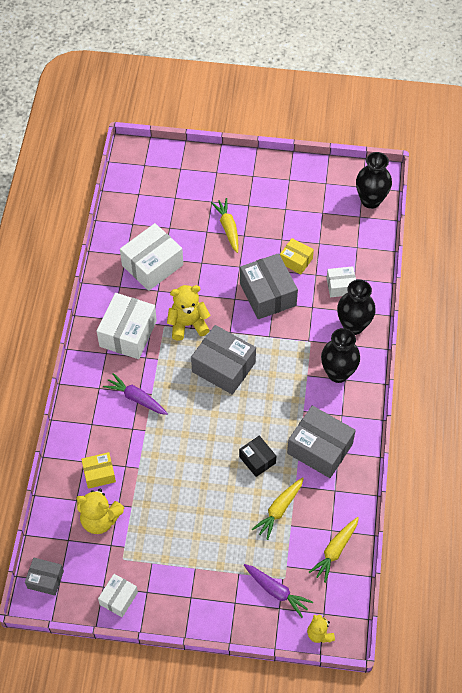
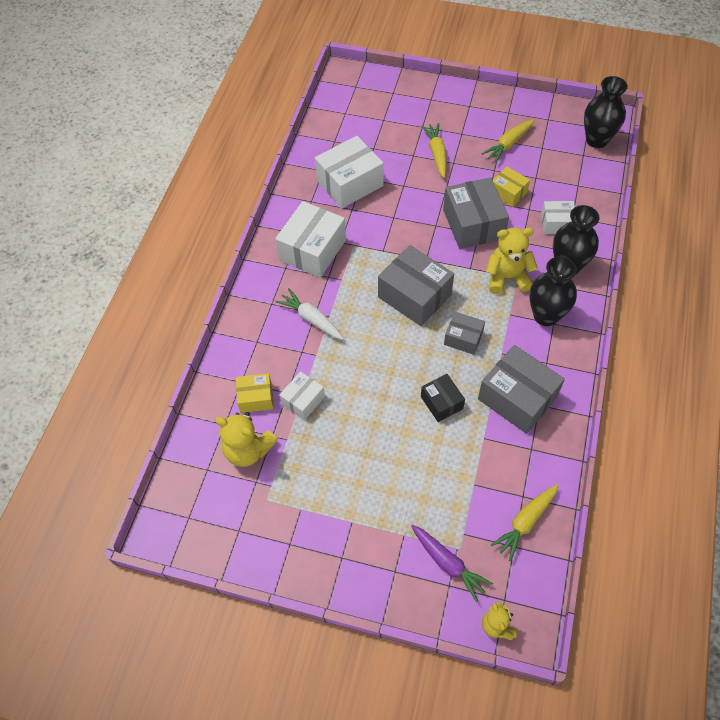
camera: 10 degrees right, 0 degrees up
grey box [25,558,64,596] -> grey box moved to [444,312,485,355]
white box [98,574,138,617] -> white box moved to [279,371,325,420]
purple carrot [103,373,168,415] -> white carrot [275,288,344,340]
yellow teddy bear [167,285,211,341] -> yellow teddy bear moved to [486,228,538,294]
yellow carrot [252,477,304,540] -> yellow carrot moved to [481,119,535,163]

